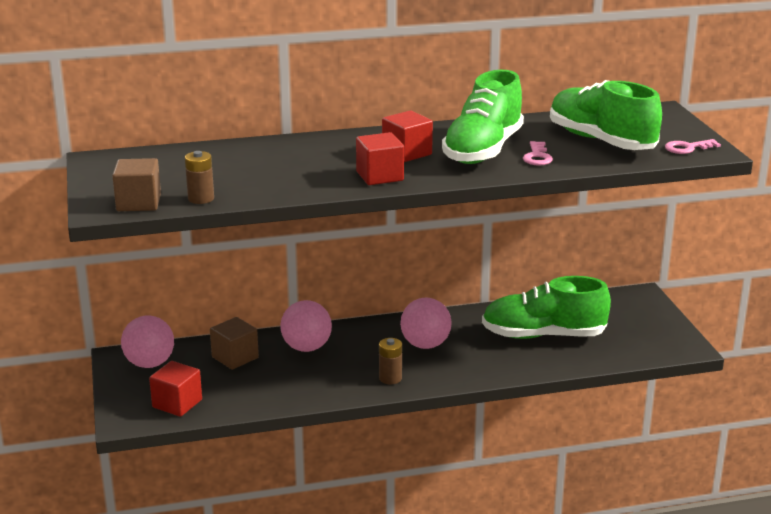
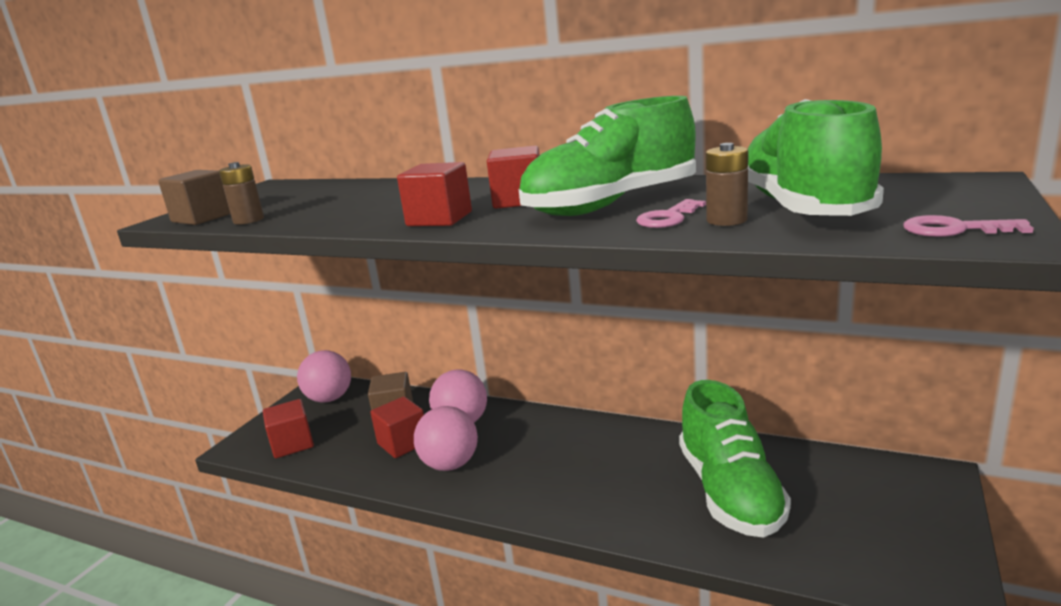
camera: 40 degrees right, 5 degrees down
brown battery [379,338,402,384] -> brown battery moved to [706,143,748,226]
pink ball [400,298,452,349] -> pink ball moved to [414,406,478,471]
green shoe [482,276,611,339] -> green shoe turned 135 degrees counterclockwise [679,380,791,538]
none -> red cube [370,396,424,458]

